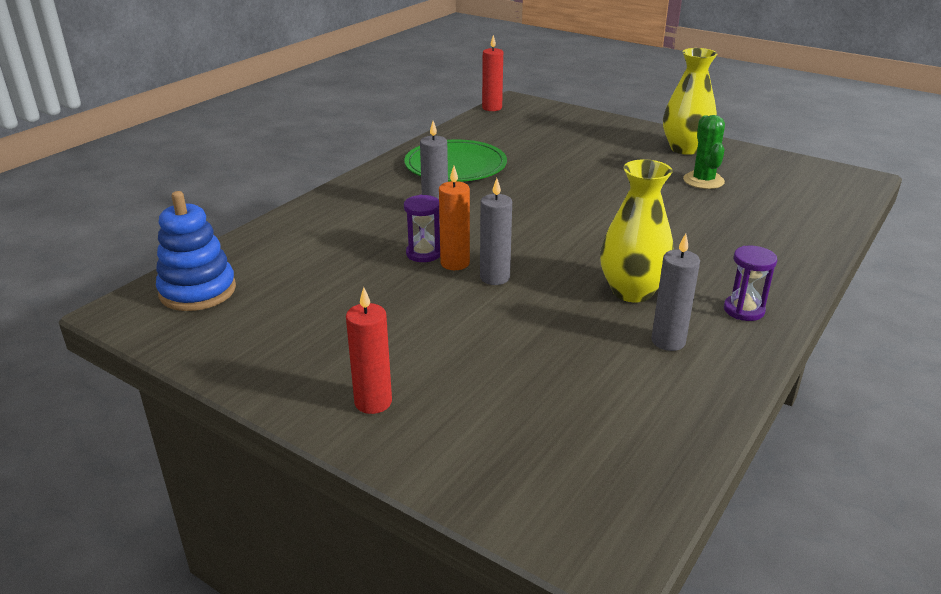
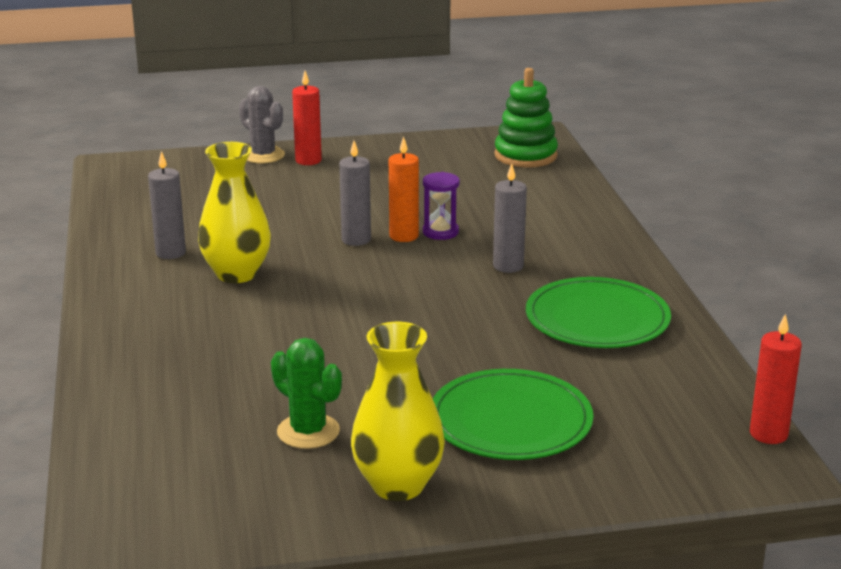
camera: 135 degrees right, 5 degrees down
blue stacking toy [156,191,236,311] -> green stacking toy [494,68,558,168]
purple hourglass [724,246,777,321] -> none
none -> grey cactus [239,86,285,164]
none -> green plate [433,369,593,460]

